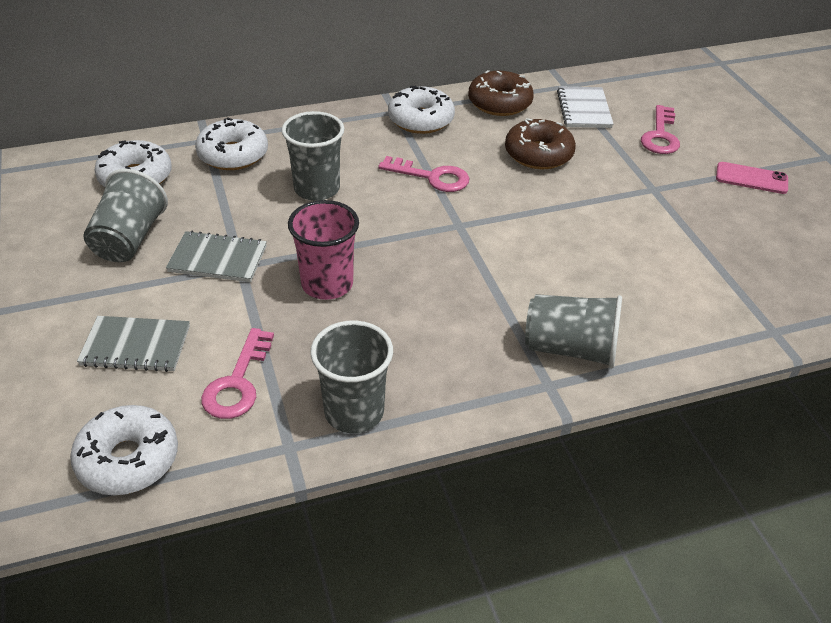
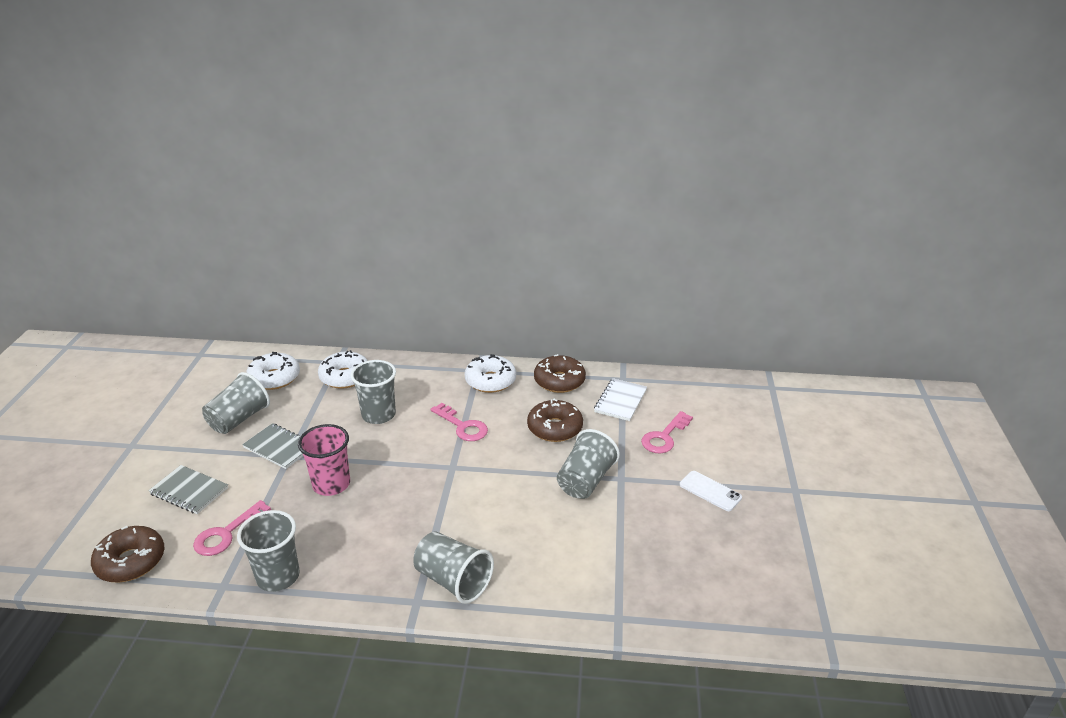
camera: 25 degrees right, 10 degrees down
white donut [70,405,178,495] -> brown donut [91,526,165,583]
pink phone [716,162,788,194] -> white phone [680,471,742,511]
none -> grey cup [557,429,620,499]

